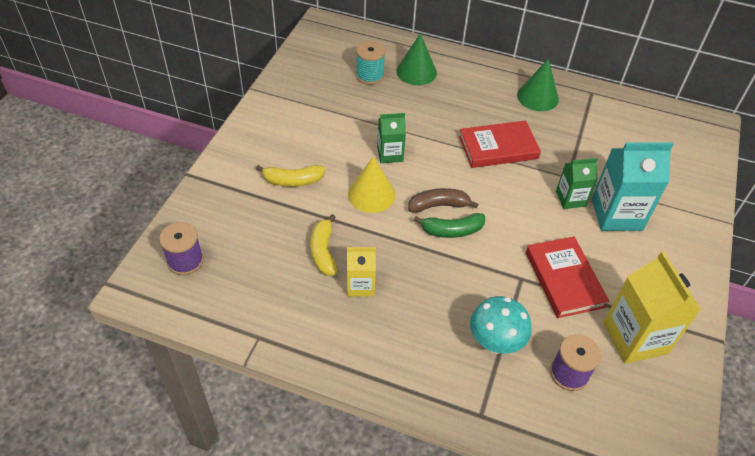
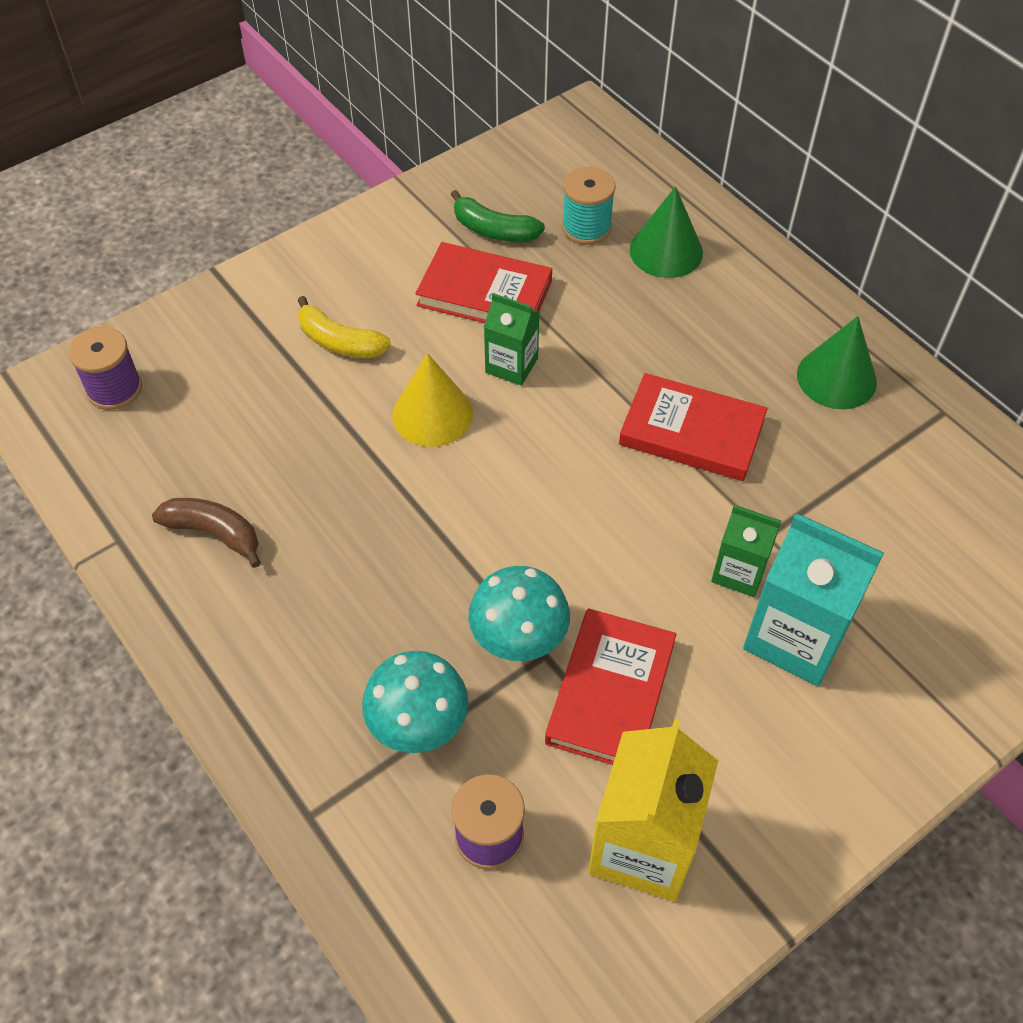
camera: 35 degrees right, 5 degrees up
yellow banana [310,214,338,276] -> none
yellow carton [347,247,376,297] -> none
brown banana [408,188,478,213] -> brown banana moved to [152,498,261,568]
green banana [414,213,485,238] -> green banana moved to [450,190,545,242]
none -> red book [415,242,552,323]
none -> turquoise mushroom [468,566,570,661]

